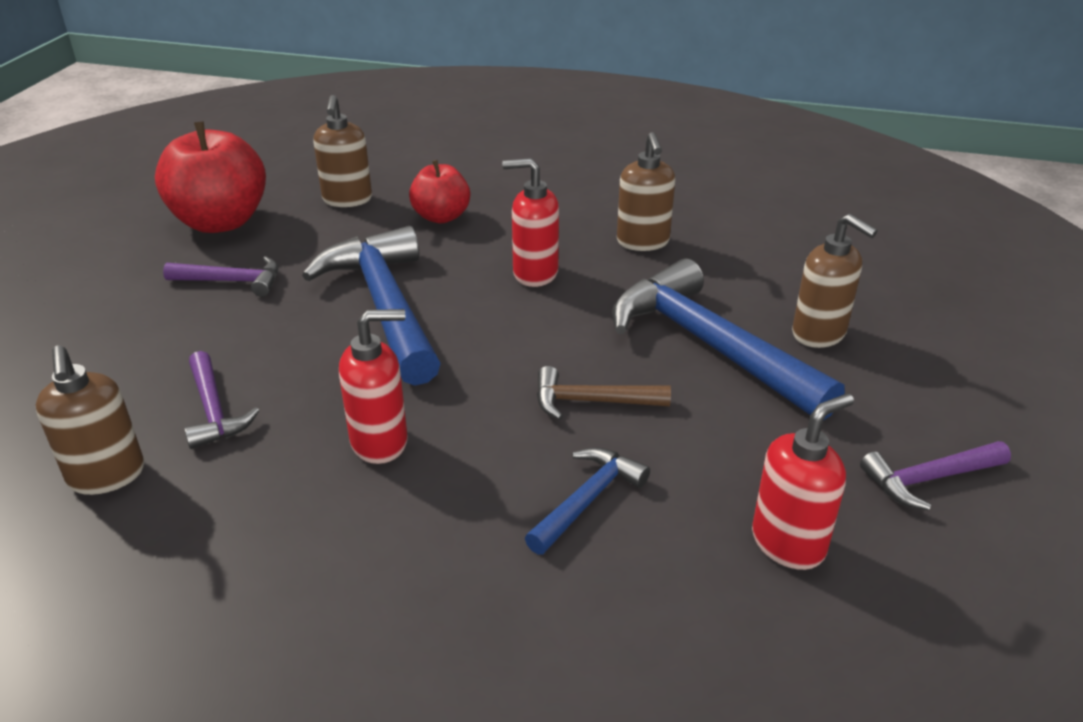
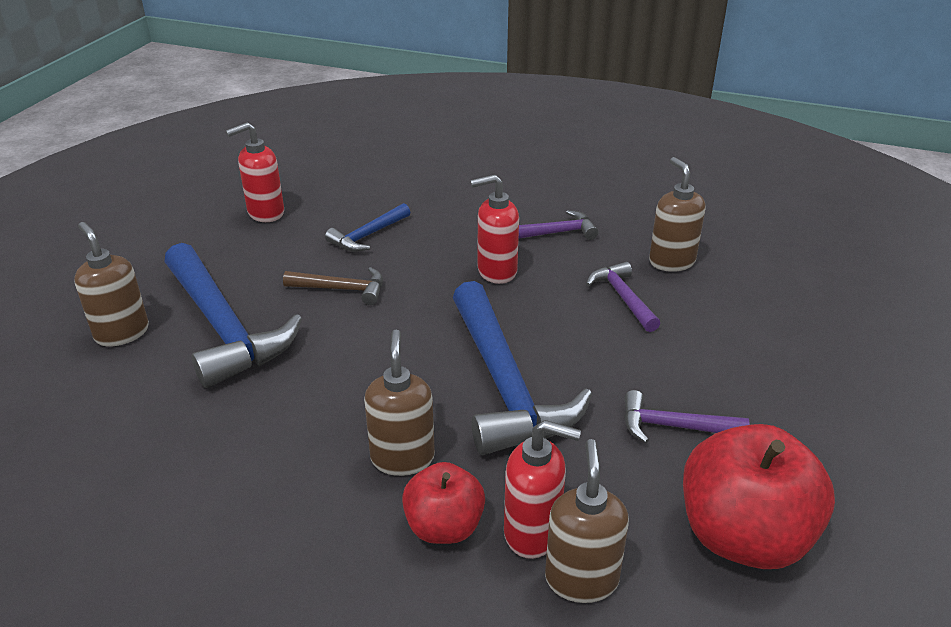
camera: 175 degrees left, 0 degrees up
red soap dispenser [502,158,559,287] -> red soap dispenser moved to [504,420,581,559]
brown soap dispenser [617,132,675,251] -> brown soap dispenser moved to [364,330,435,476]
purple hammer [860,441,1011,510] -> purple hammer moved to [519,210,599,240]

